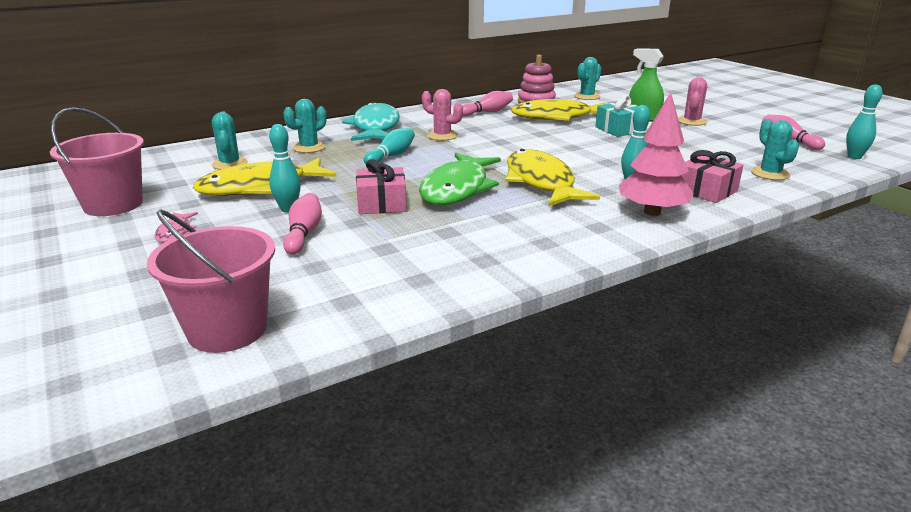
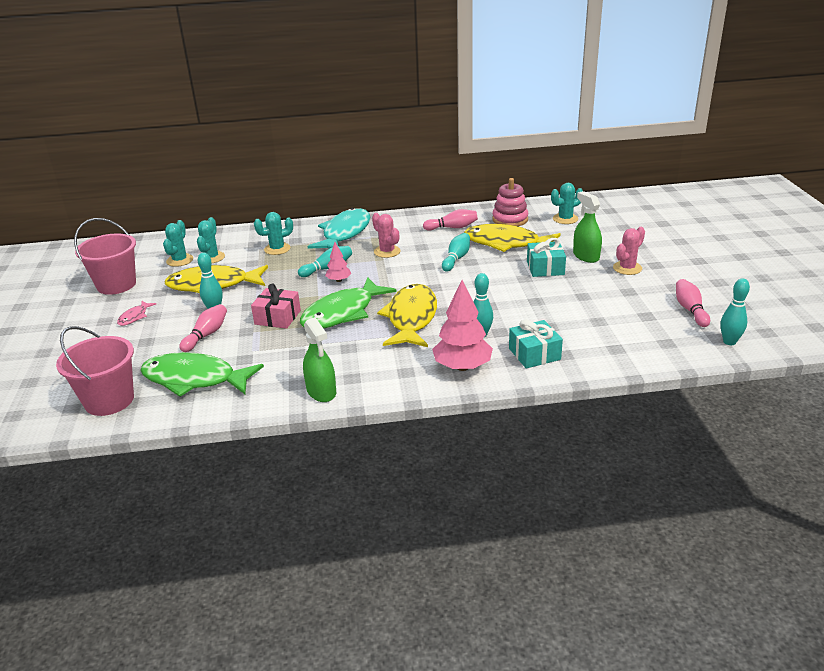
camera: 25 degrees right, 5 degrees up
pink gift [681,150,743,203] -> turquoise gift [509,320,563,369]
turquoise cactus [751,119,799,180] -> turquoise cactus moved to [163,220,193,267]
none -> green fish [140,352,264,397]
none -> green spray bottle [303,317,336,402]
none -> pink tree [325,242,351,282]
none -> turquoise bowling pin [442,233,470,272]

